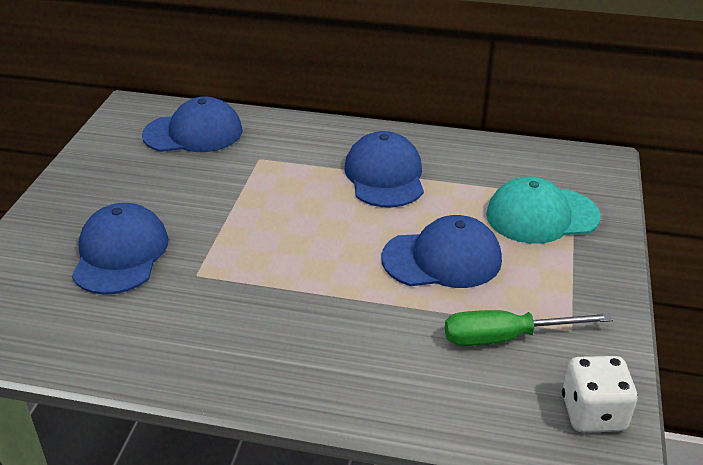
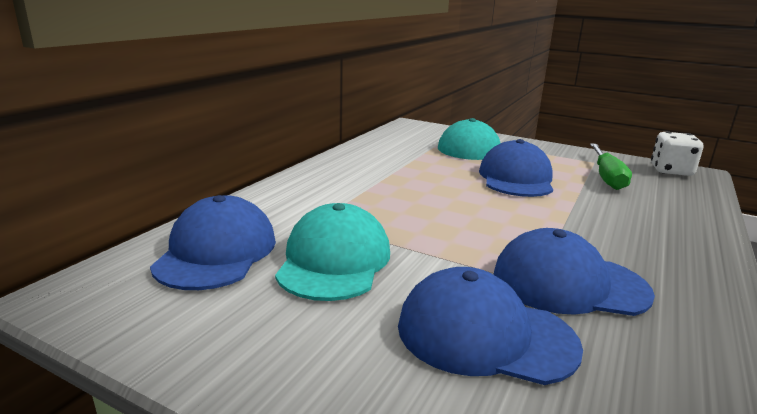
camera: 75 degrees left, 15 degrees down
blue cap [344,131,424,207] -> blue cap moved to [493,228,655,316]
none -> turquoise cap [275,203,390,301]

